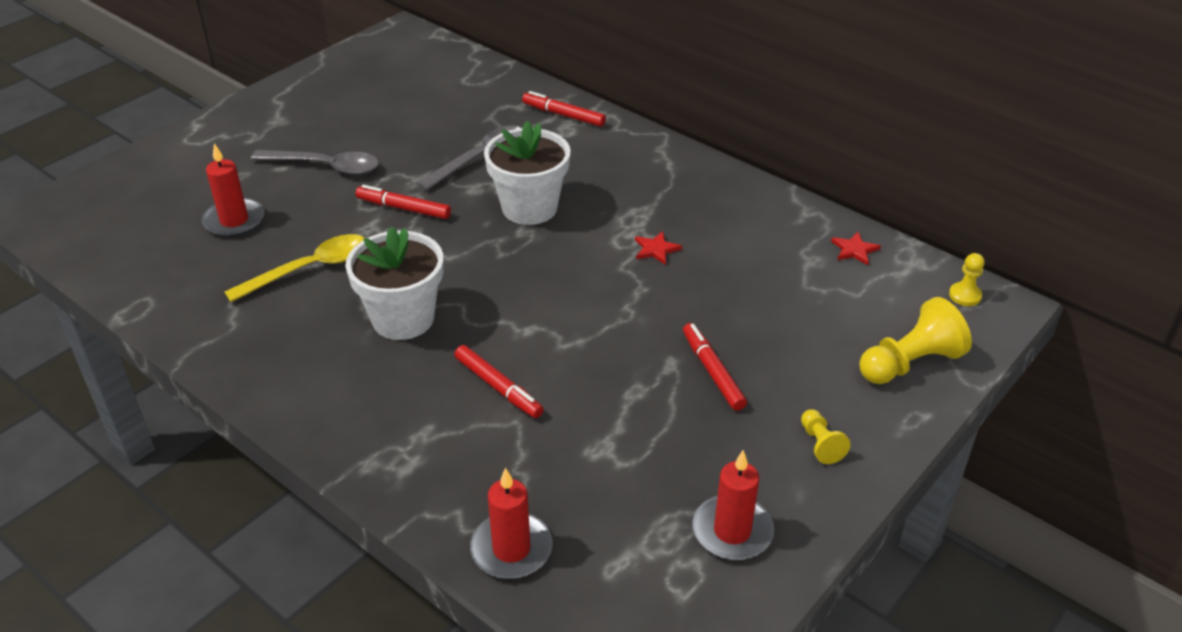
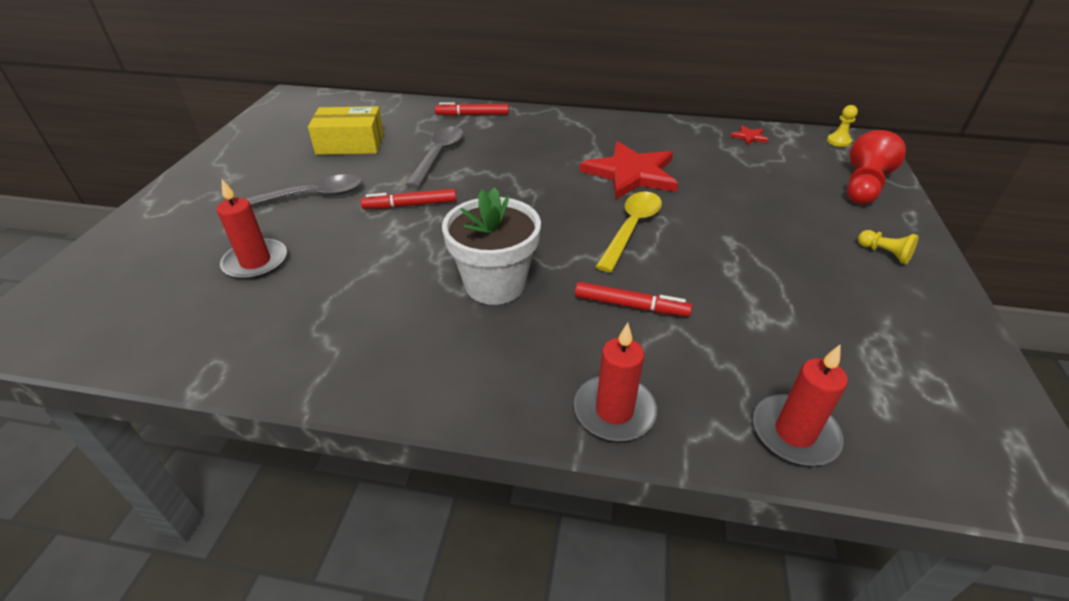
camera: 30 degrees left, 0 degrees up
yellow spoon [224,234,365,302] -> yellow spoon moved to [596,191,662,273]
white flower pot [484,121,571,225] -> none
red star [635,231,682,265] -> red star [580,141,678,199], size x2.48
red marker [683,323,747,411] -> none
red candle [692,450,774,560] -> red candle moved to [574,323,657,441]
yellow pawn [859,297,972,384] -> red pawn [847,130,906,204]
none -> yellow box [308,106,384,155]

